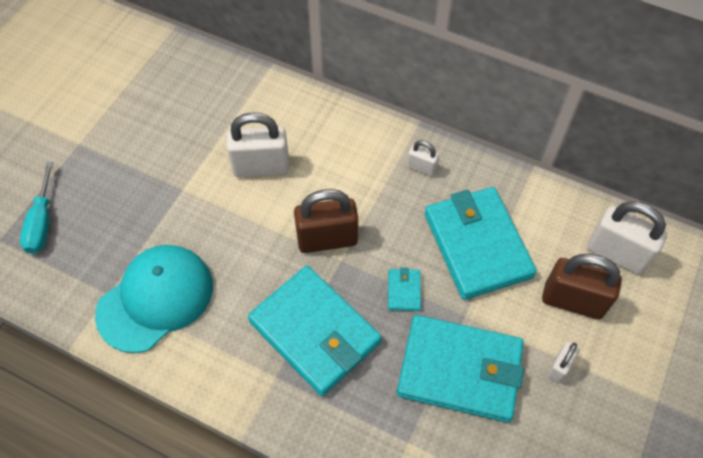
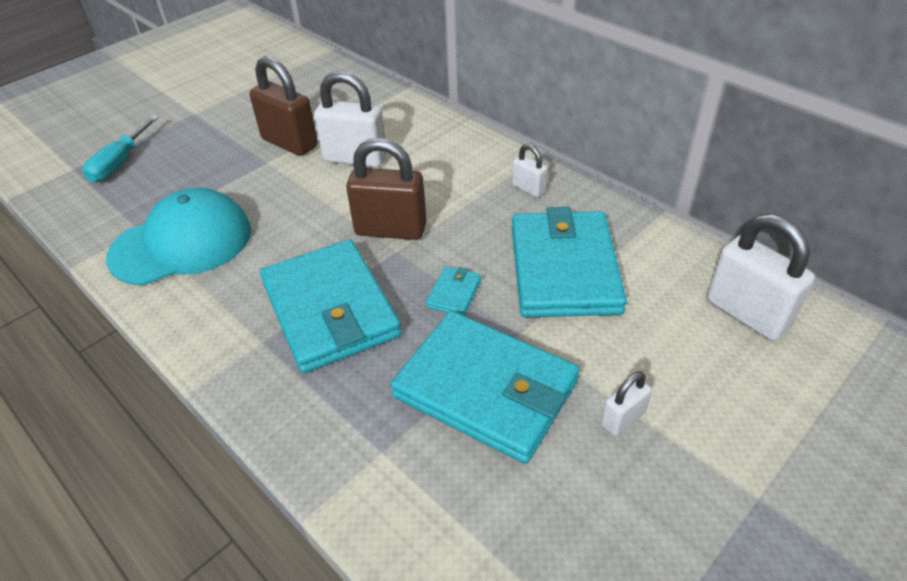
camera: 20 degrees right, 15 degrees down
brown padlock [542,254,622,319] -> brown padlock moved to [249,56,318,156]

